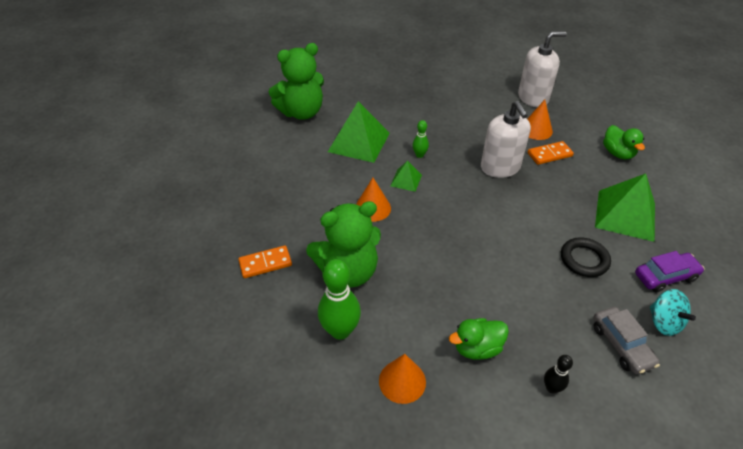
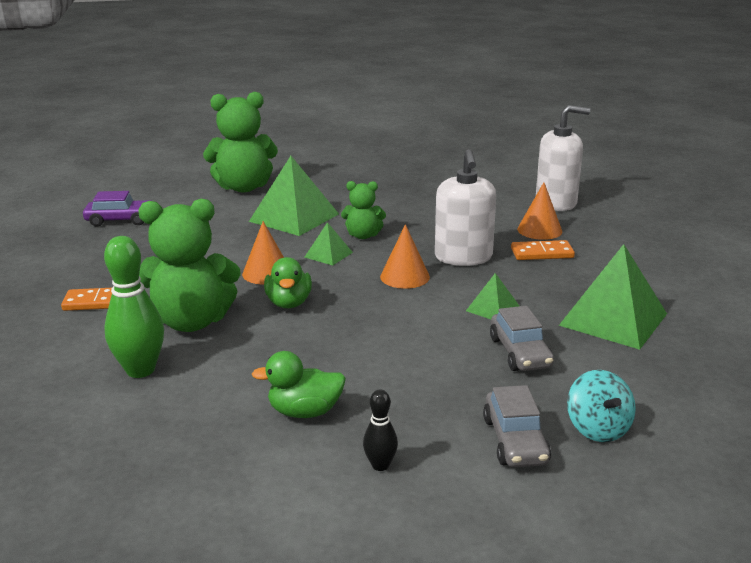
camera: 15 degrees right, 20 degrees down
orange cone [379,354,426,404] -> orange cone moved to [380,224,430,289]
green bowling pin [412,120,429,158] -> green teddy bear [341,181,386,239]
black ring [561,237,611,277] -> grey car [490,306,554,371]
green duck [603,125,645,159] -> green duck moved to [264,257,312,308]
purple car [635,251,705,293] -> purple car moved to [83,191,151,227]
none -> green pyramid [466,273,519,319]

